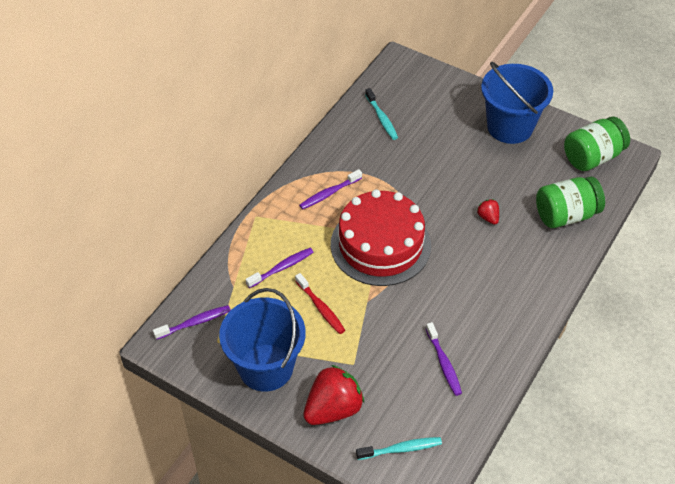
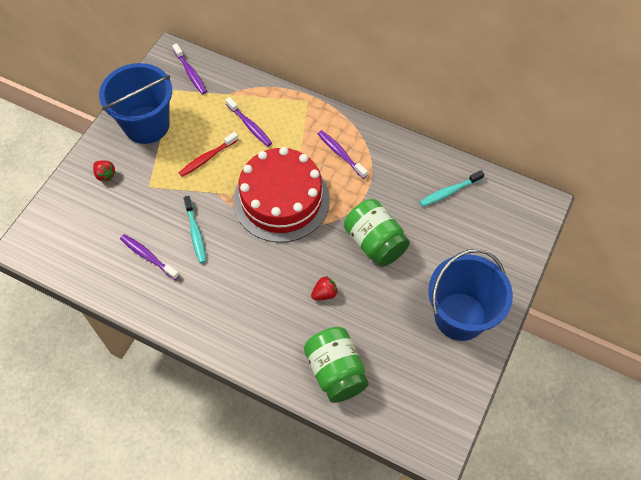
camera: 85 degrees right, 10 degrees up
red strawberry [304,365,364,425] -> red strawberry [93,160,116,182], size x0.47
turquoise toothbrush [356,437,442,460] -> turquoise toothbrush moved to [184,196,206,263]
purple toothbrush [426,322,462,396] -> purple toothbrush turned 60 degrees clockwise [120,234,179,280]
green jar [564,116,630,171] -> green jar moved to [344,199,410,267]

